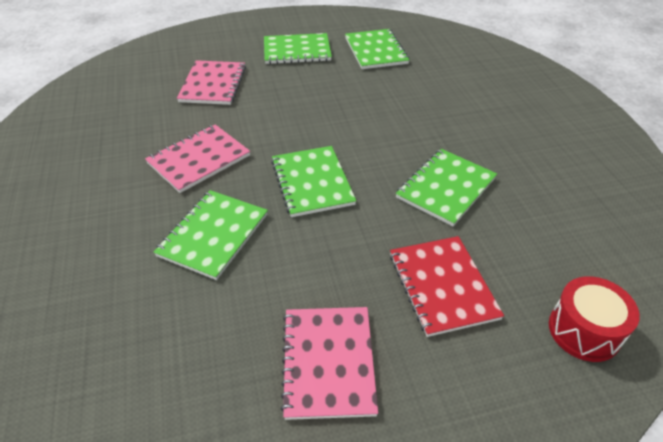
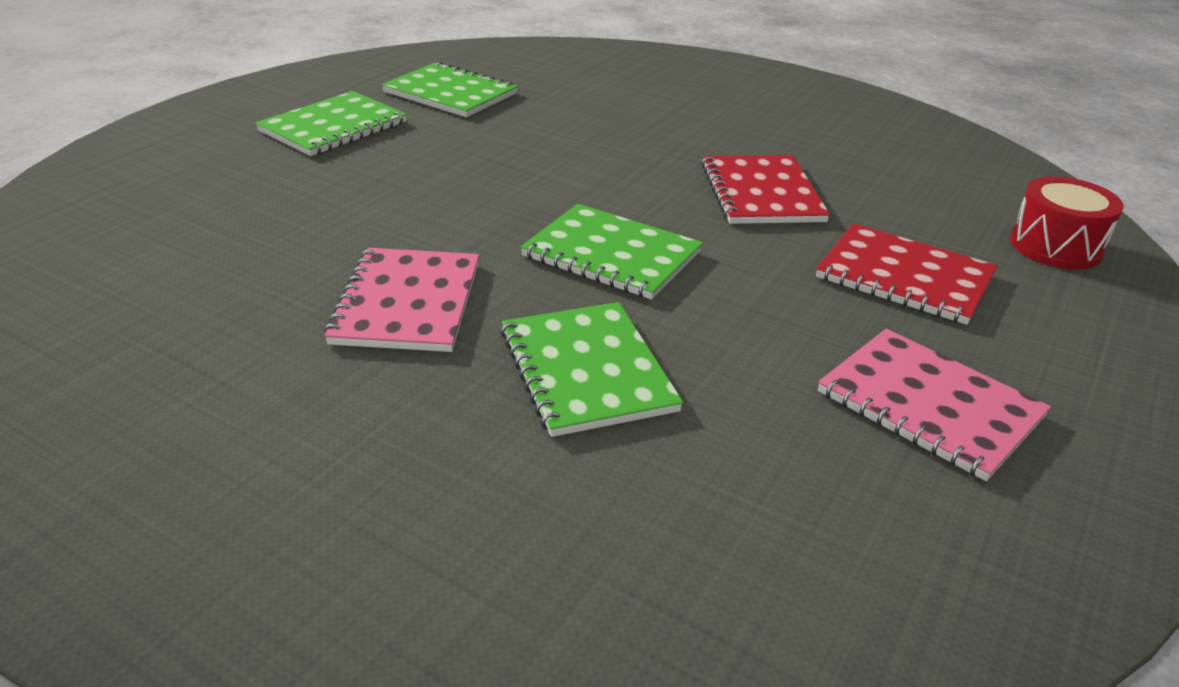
camera: 45 degrees left, 10 degrees down
pink notebook [177,60,246,105] -> none
green notebook [395,149,497,226] -> red notebook [701,155,830,224]

